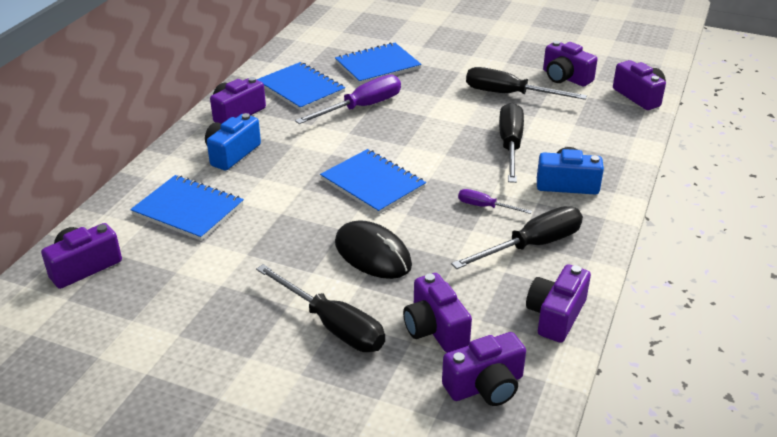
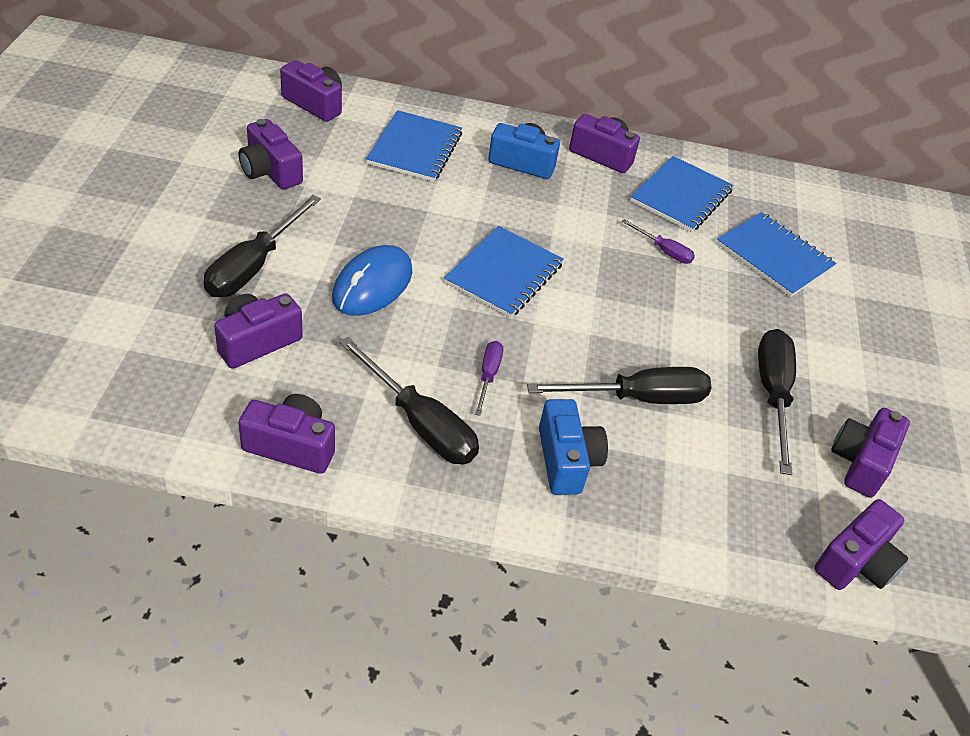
camera: 70 degrees right, 10 degrees up
purple screwdriver [295,75,401,124] -> purple screwdriver [621,219,695,264], size x0.52
black mouse [335,220,412,279] -> blue mouse [332,245,412,316]
purple camera [442,332,526,406] -> purple camera moved to [239,119,303,190]

